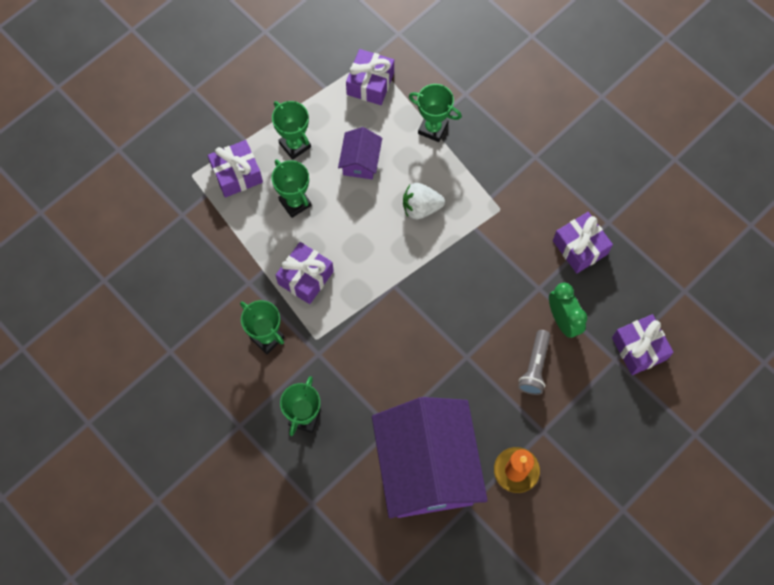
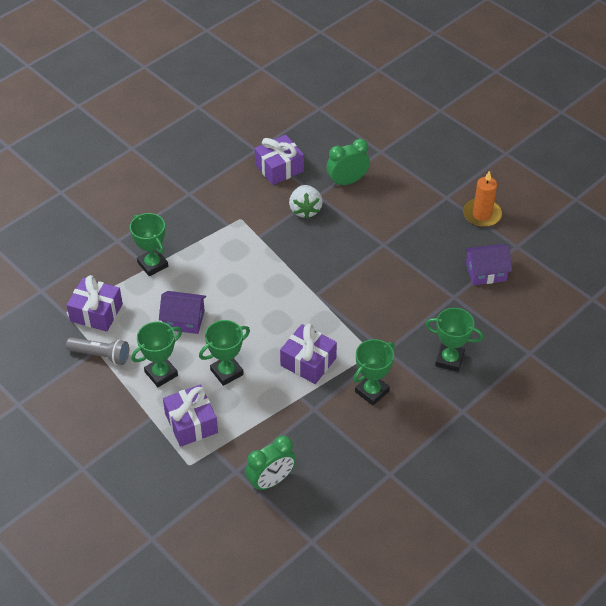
camera: 90 degrees left, 20 degrees down
purple house [372,397,488,518] -> purple house [465,244,512,285], size x0.44
white strawberry [403,183,445,219] -> white strawberry moved to [289,185,323,219]
green trophy [409,84,462,142] -> green trophy turned 60 degrees counterclockwise [130,213,168,276]
grey flashlight [518,330,550,395] -> grey flashlight moved to [66,337,129,365]
purple gift [612,314,674,375] -> none
none -> green clock [245,435,296,491]

